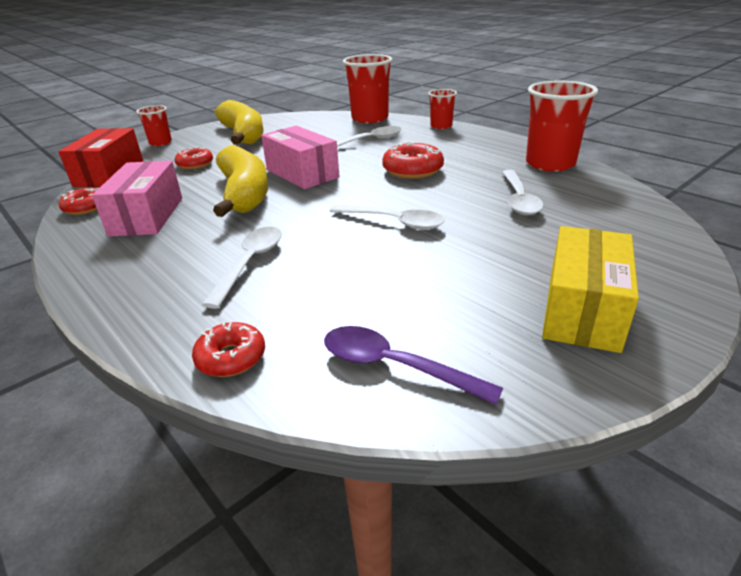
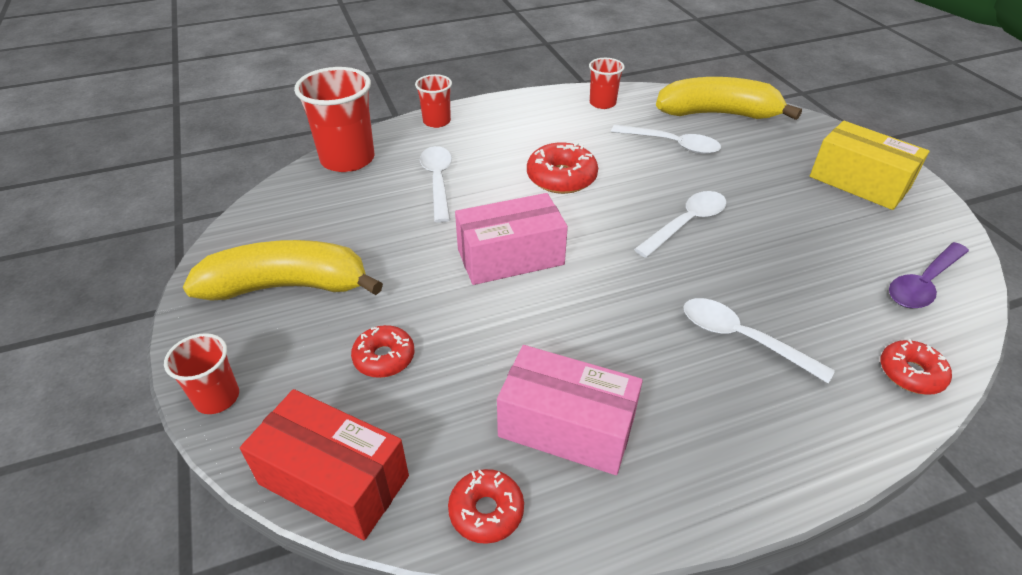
camera: 70 degrees left, 10 degrees up
yellow banana [213,145,268,217] -> yellow banana moved to [656,77,802,120]
red cup [526,80,598,172] -> red cup [589,58,625,109], size x0.55

